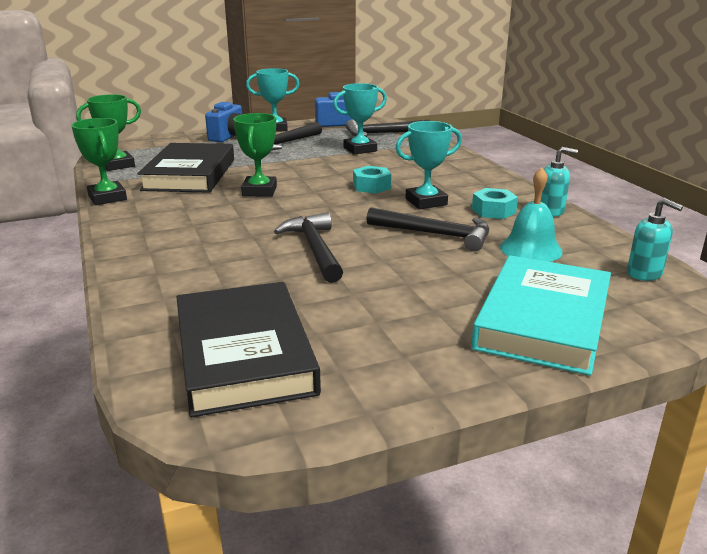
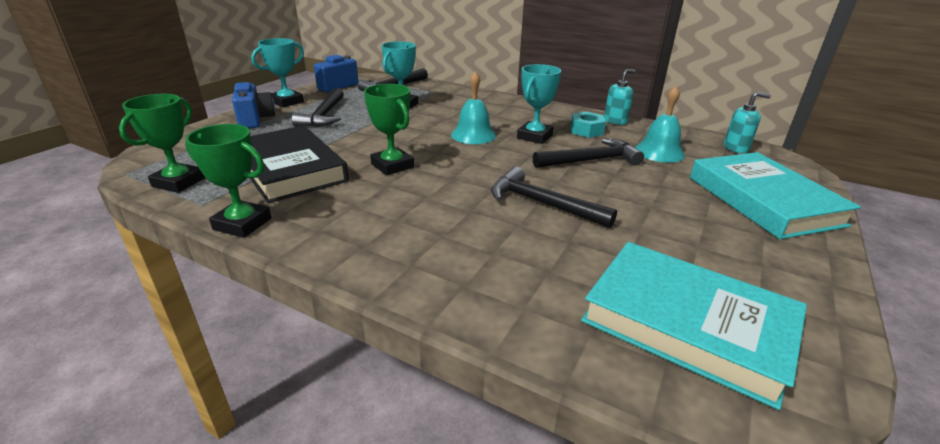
camera: 40 degrees left, 5 degrees up
black book [177,282,321,417] -> turquoise book [581,242,807,410]
turquoise nut [353,166,391,194] -> turquoise bell [451,71,496,144]

